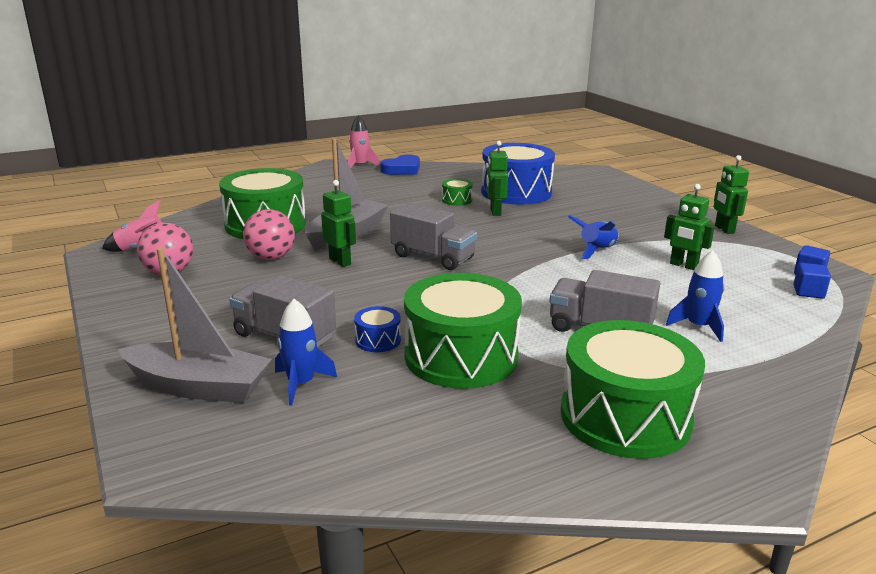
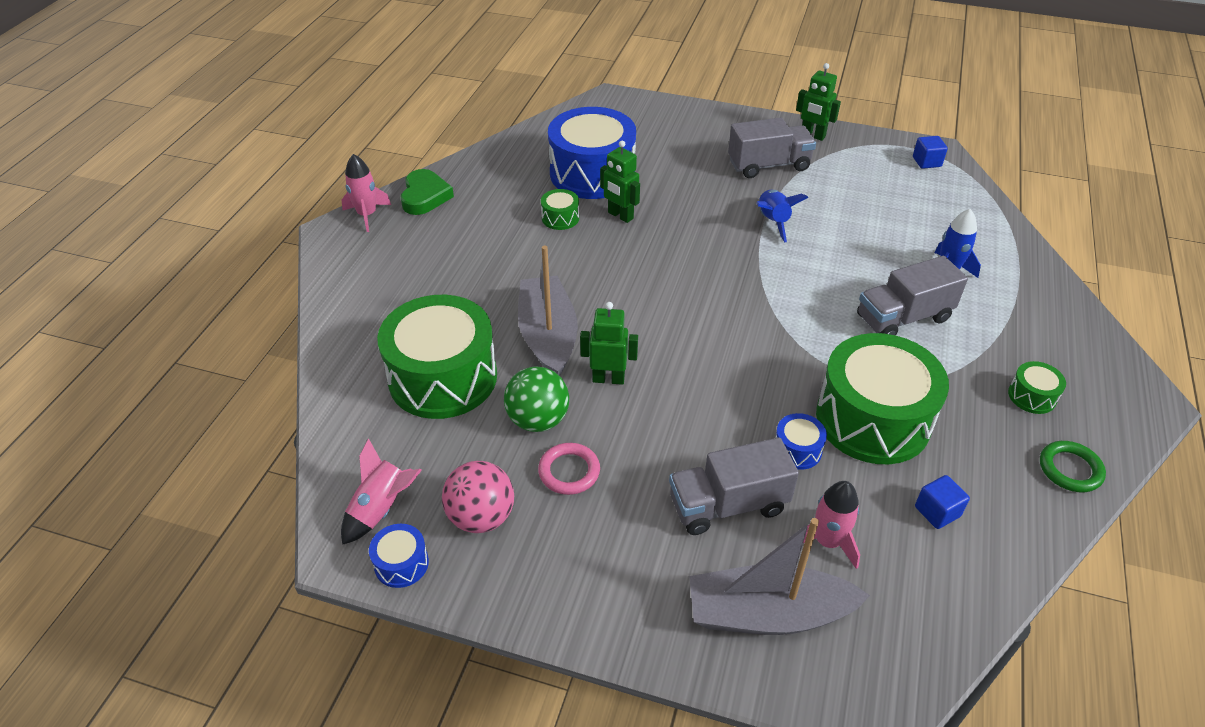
camera: 45 degrees left, 20 degrees up
grey boat [118,247,272,403] -> grey boat turned 150 degrees counterclockwise [689,518,870,635]
pink ball [243,209,295,260] -> green ball [504,366,569,432]
blue rocket [275,299,337,406] -> pink rocket [803,481,860,569]
blue heart [380,154,420,175] -> green heart [401,169,454,215]
grey truck [390,203,477,270] -> grey truck moved to [728,118,816,178]
green drum [561,320,705,459] -> green drum [1008,361,1066,414], size x0.42
green robot [664,184,715,270] -> none
blue cube [794,263,831,299] -> blue cube moved to [915,475,970,529]
none -> blue drum [369,524,429,588]
none -> pink ring [538,443,600,495]
none -> green ring [1040,441,1106,492]

